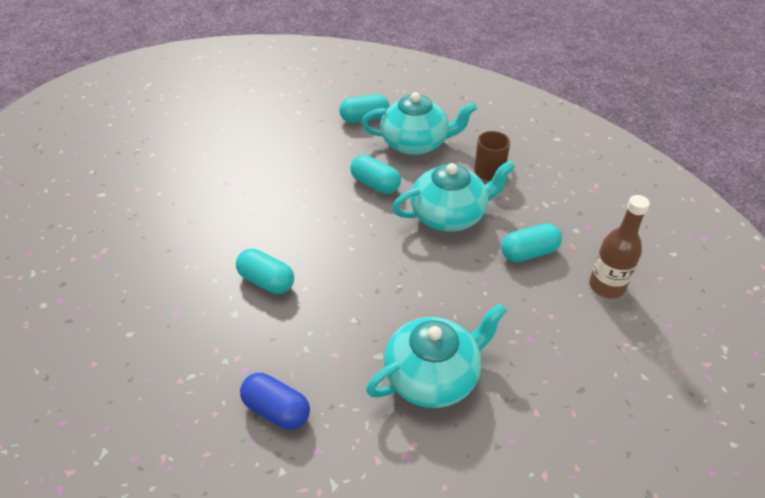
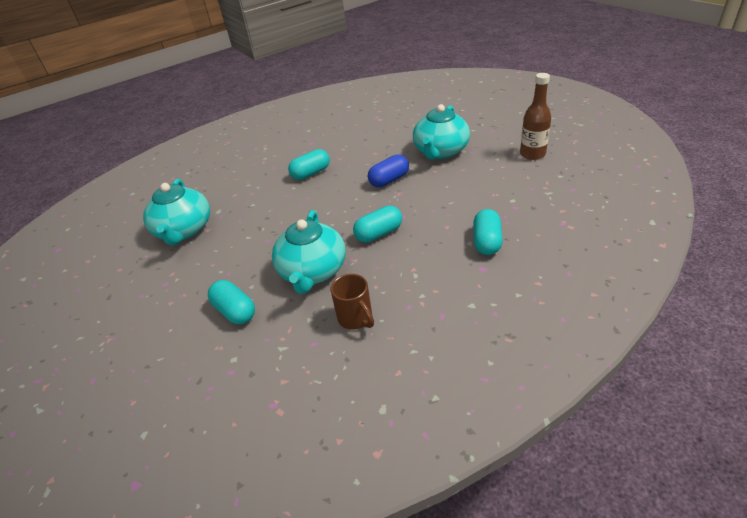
camera: 115 degrees right, 5 degrees down
blue capsule [240,373,310,430] -> blue capsule moved to [368,155,409,187]
turquoise teapot [361,92,477,155] -> turquoise teapot moved to [413,104,470,160]
turquoise capsule [501,223,562,262] -> turquoise capsule turned 45 degrees counterclockwise [208,280,255,324]
brown bottle [589,195,650,298] -> brown bottle moved to [520,73,551,160]

